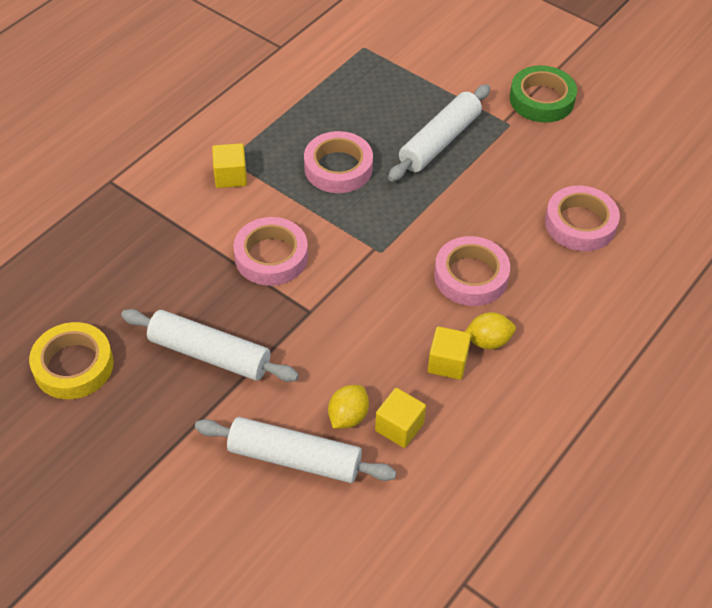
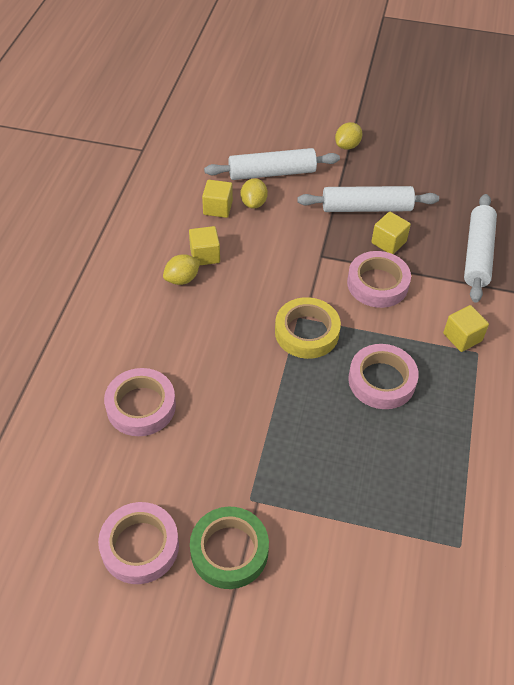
camera: 155 degrees right, 0 degrees up
yellow tape [29,322,114,399] -> yellow tape moved to [275,297,341,359]
white rolling pin [388,84,490,181] -> white rolling pin moved to [464,194,497,303]
pink tape [434,236,510,306] -> pink tape moved to [98,502,179,584]
none -> yellow lemon [335,122,363,150]
none -> yellow cube [371,212,411,254]

